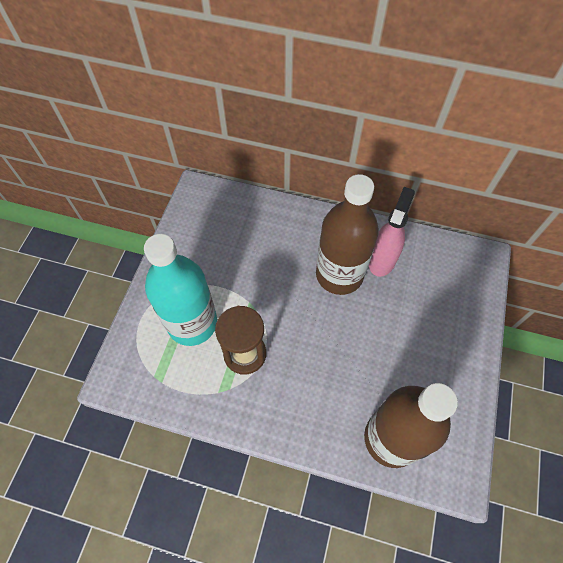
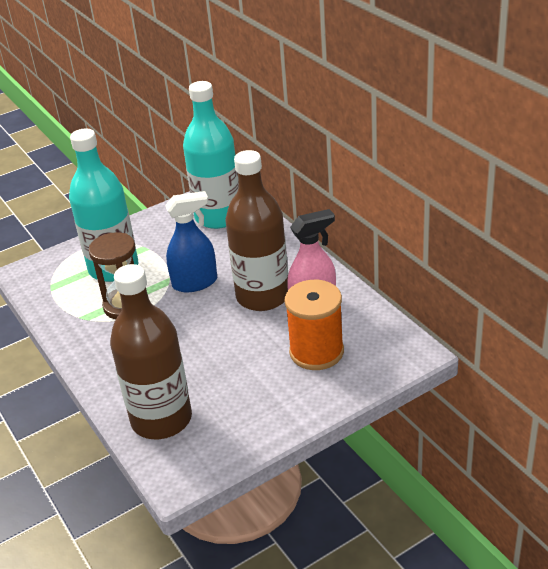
camera: 45 degrees right, 25 degrees down
none -> blue spray bottle [165,191,217,292]
none -> turquoise bottle [183,81,239,229]
none -> orange spool [285,280,344,370]

